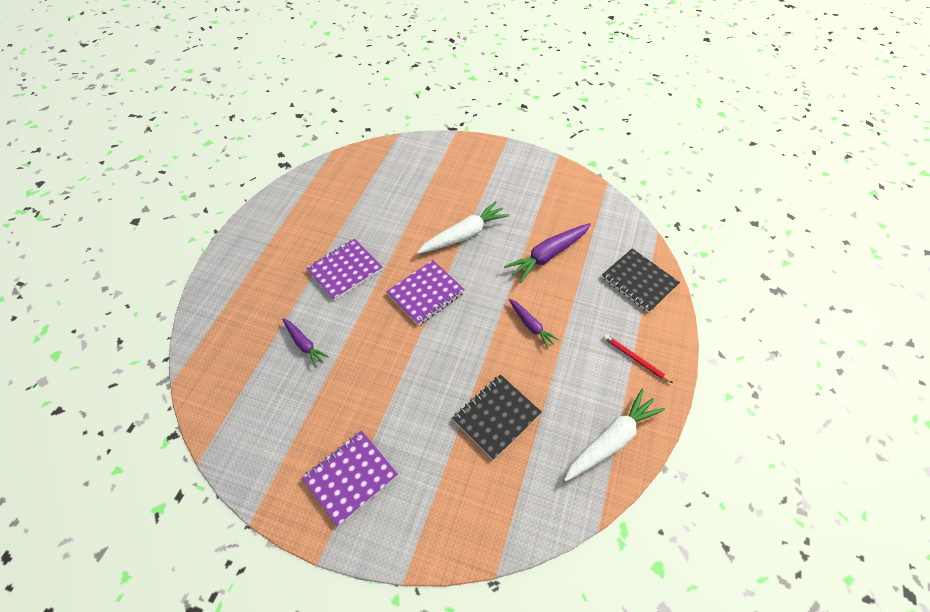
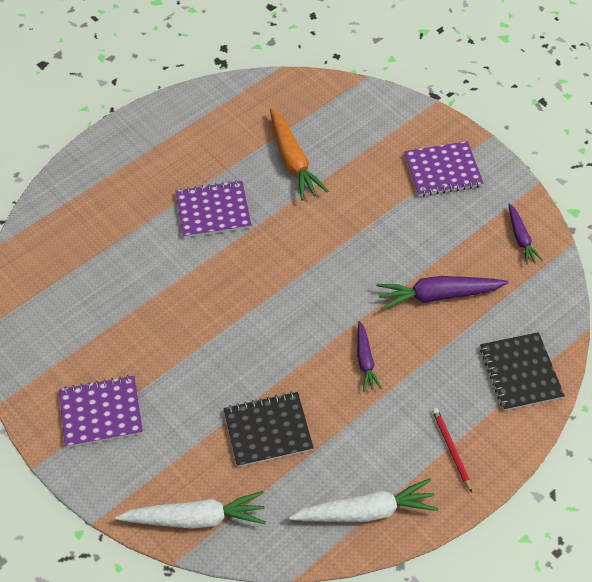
camera: 30 degrees right, 0 degrees up
purple carrot [282,318,329,367] -> purple carrot moved to [508,203,543,264]
purple notebook [386,260,465,325] -> purple notebook moved to [404,141,484,196]
white carrot [417,201,510,254] -> white carrot moved to [115,491,266,529]
none -> orange carrot [270,108,328,200]

